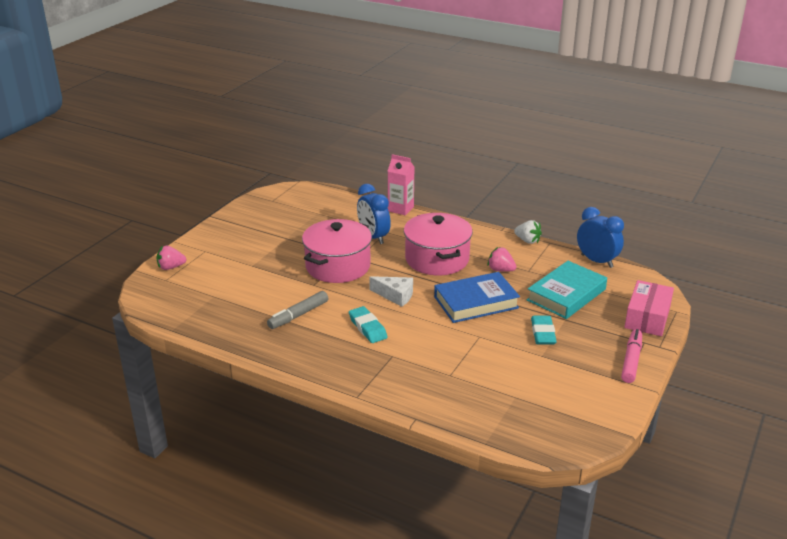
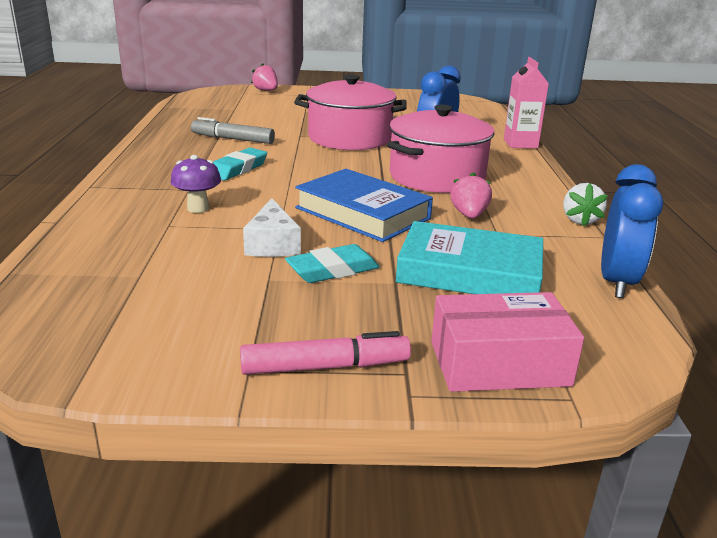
camera: 60 degrees right, 5 degrees down
white cheese [369,276,413,307] -> white cheese moved to [243,198,301,257]
none -> purple mushroom [170,155,221,213]

